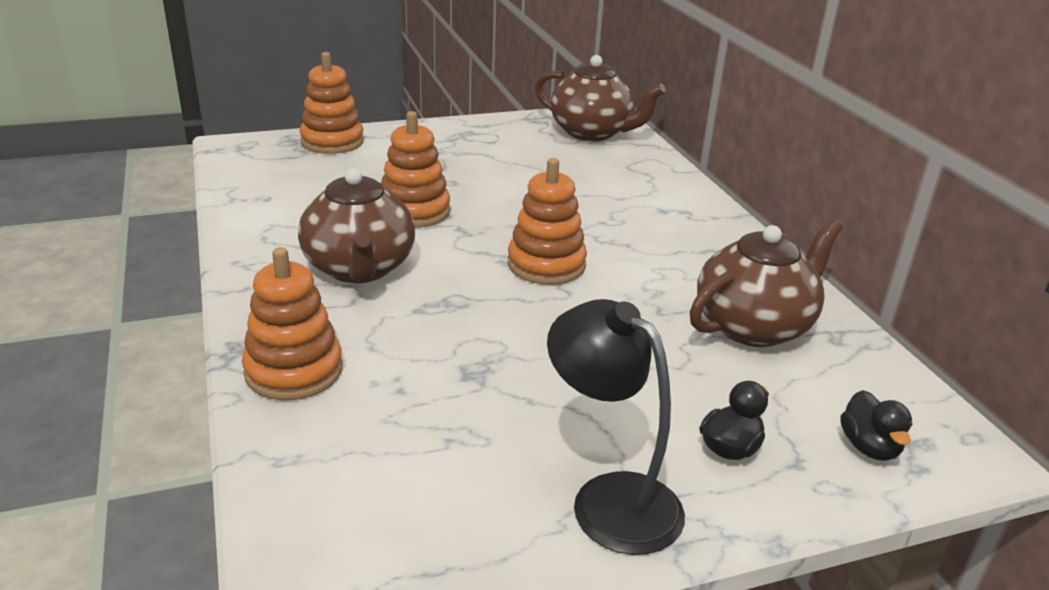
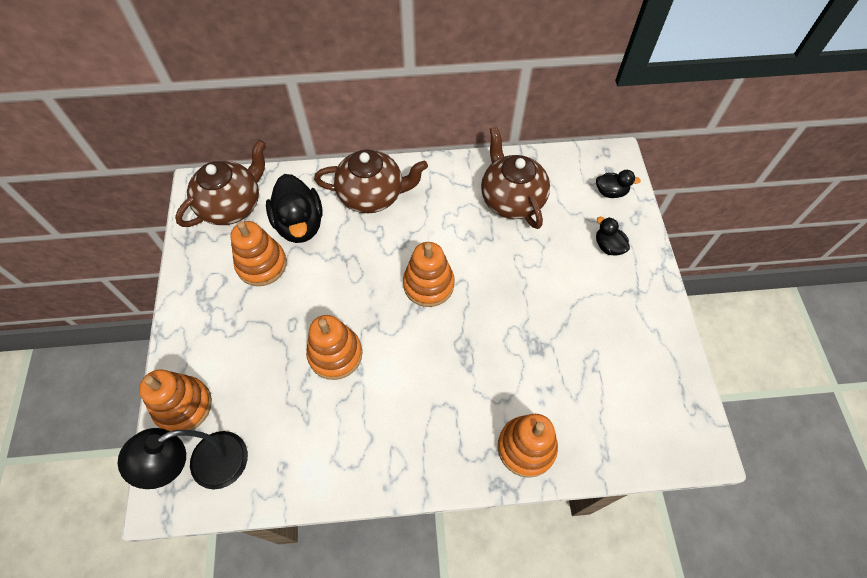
camera: 75 degrees left, 30 degrees up
brown teapot [298,168,415,283] -> brown teapot moved to [314,149,428,213]
black lamp [547,299,685,555] -> black lamp moved to [118,428,248,490]
none -> orange stacking toy [230,221,287,286]
none -> black duck [266,174,323,243]

